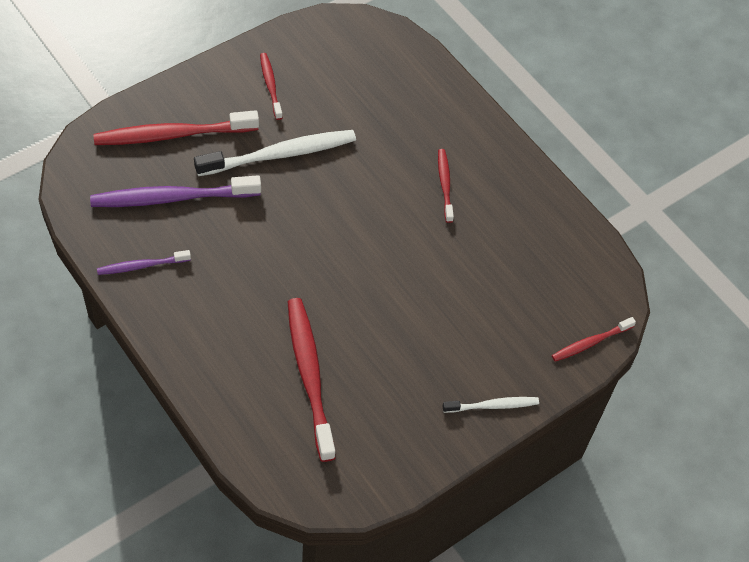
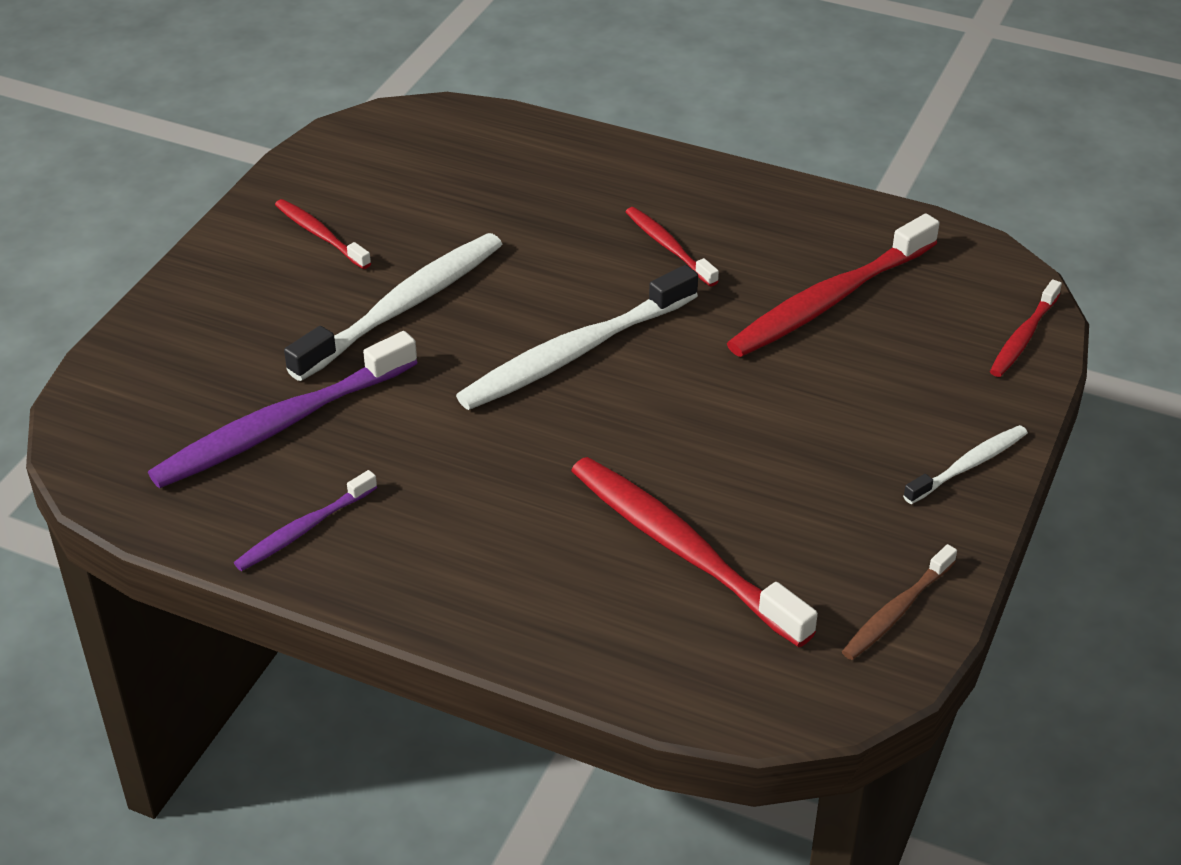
camera: 25 degrees left, 15 degrees down
red toothbrush [93,110,259,145] -> red toothbrush moved to [727,214,939,357]
none -> white toothbrush [456,265,698,410]
none -> brown toothbrush [842,544,957,660]

